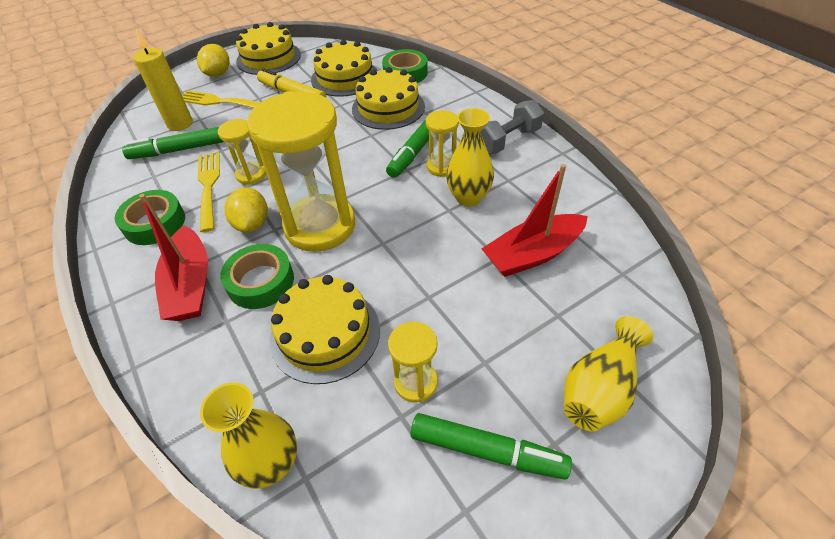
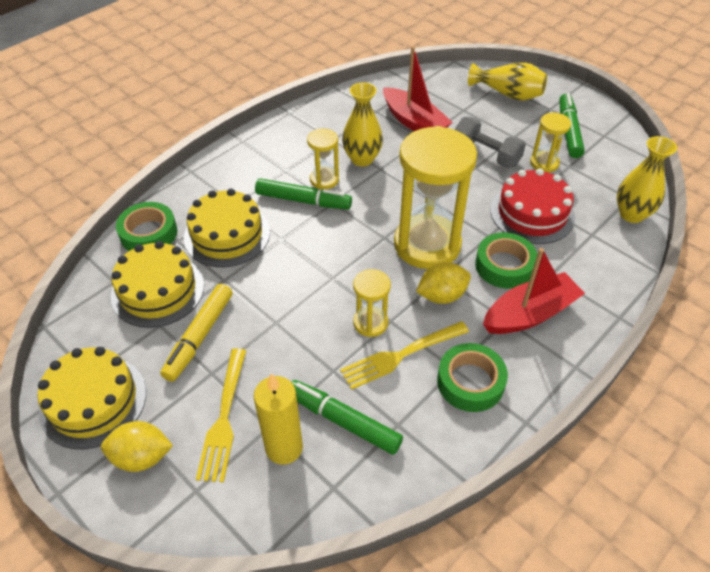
camera: 105 degrees left, 0 degrees up
green marker [122,127,224,159] -> green marker turned 150 degrees clockwise [292,380,403,455]
yellow cake [270,275,380,384] -> red cake [490,168,575,244]
grey dumbbell [481,100,544,154] -> grey dumbbell moved to [455,117,526,168]

